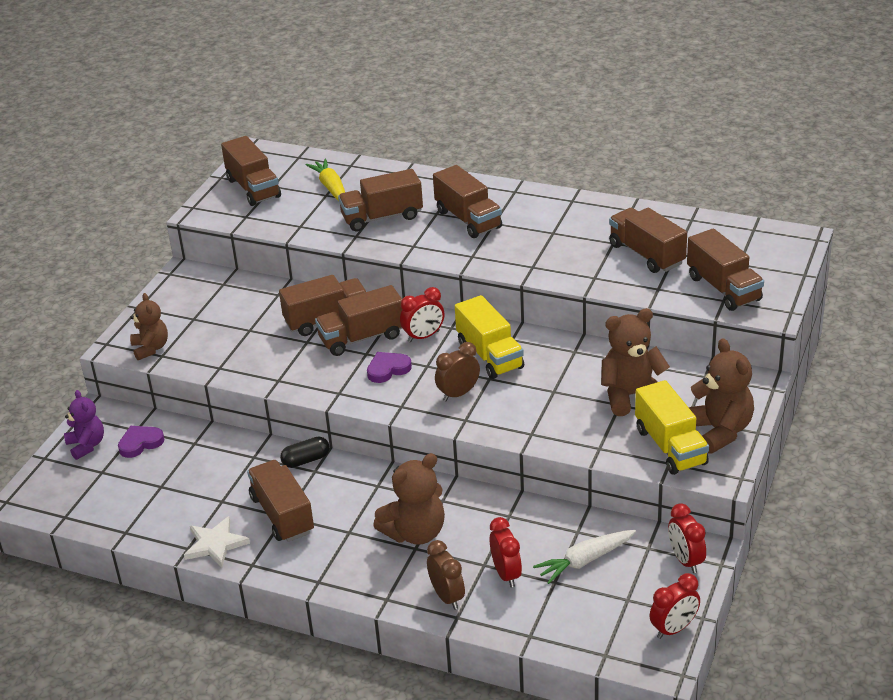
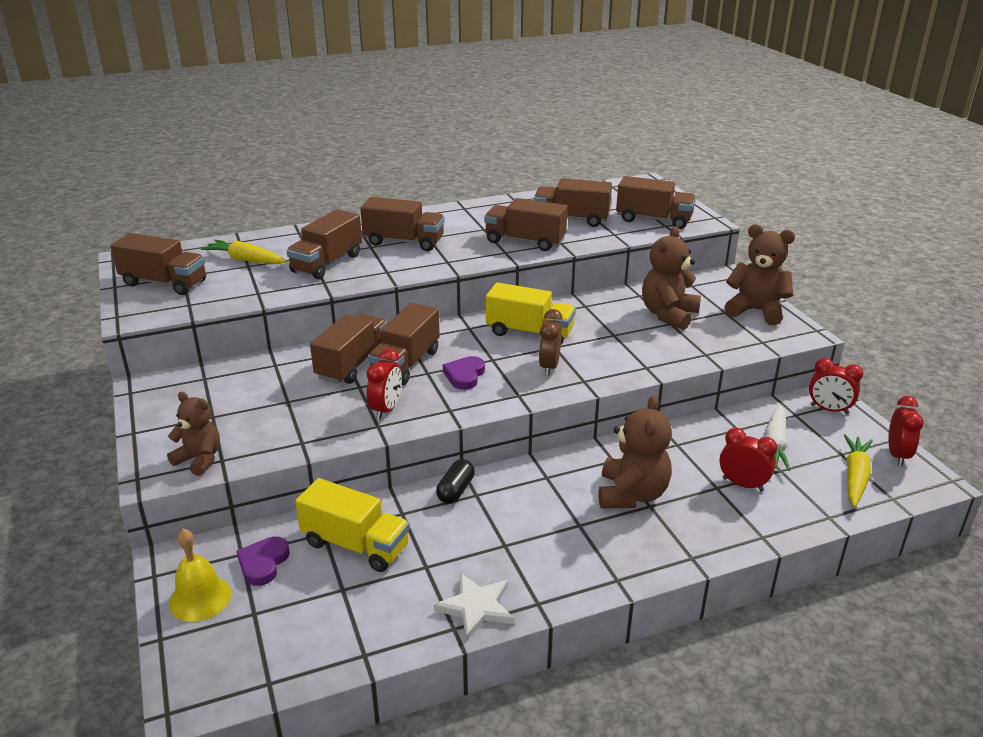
camera: 45 degrees left, 5 degrees down
purple teddy bear [64,390,104,460] -> yellow bell [169,529,231,622]
brown truck [247,460,314,542] -> brown truck moved to [484,198,568,251]
red clock [400,287,445,343] -> red clock moved to [366,349,402,420]
brown clock [427,540,465,610] -> none
yellow truck [635,380,709,475] -> yellow truck moved to [295,478,410,572]
none -> yellow carrot [844,434,873,507]

